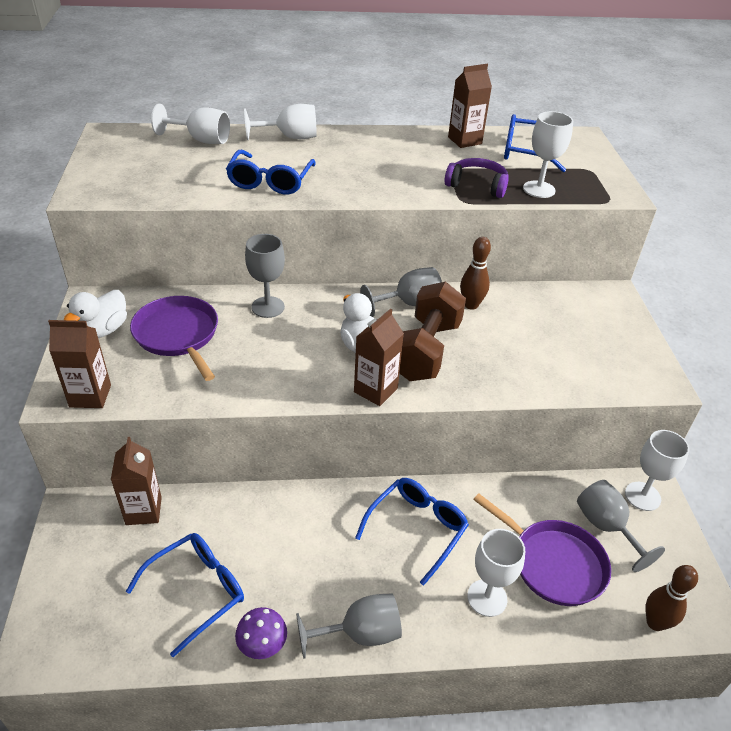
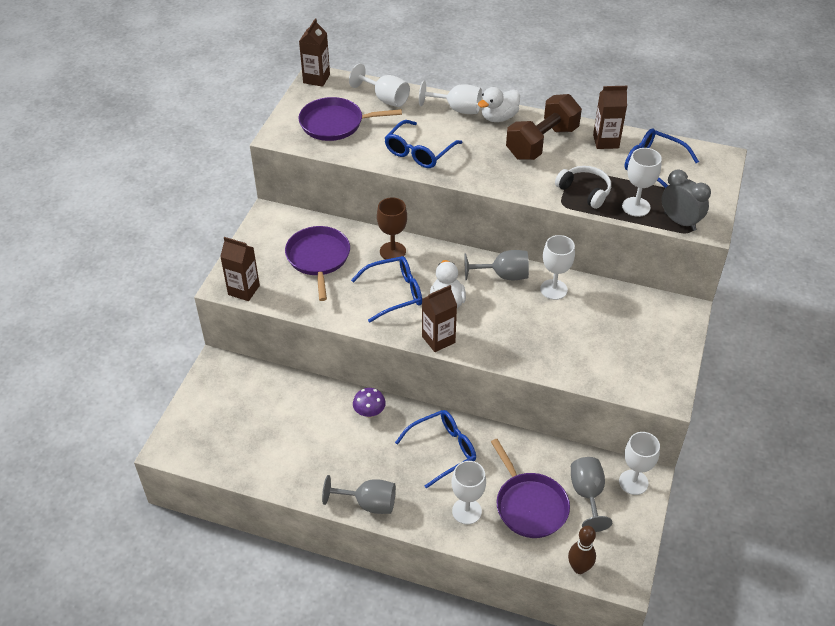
camera: 25 degrees right, 5 degrees up
white duck [64,290,127,338] -> white duck moved to [478,87,520,122]
brown carton [111,437,162,525] -> brown carton moved to [299,18,330,87]
blue glasses [126,533,244,658] -> blue glasses moved to [351,256,422,323]
purple mushroom [235,607,287,659] -> purple mushroom moved to [353,388,386,418]
grey goblet [245,234,285,318] -> brown goblet [377,197,407,259]
brown dumbbell [400,282,466,381] -> brown dumbbell moved to [506,94,582,160]
purple headphones [444,158,509,198] -> white headphones [555,166,611,209]
brown bowling pin [460,237,491,310] -> white goblet [540,235,575,300]
none -> purple pan [299,97,402,141]
none -> grey clock [662,169,711,231]

